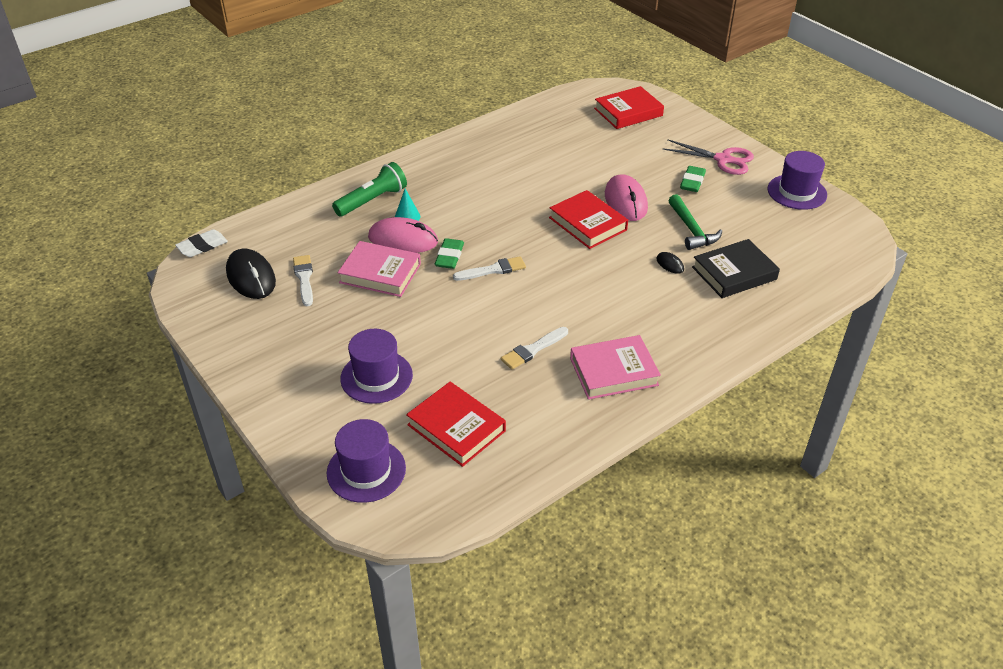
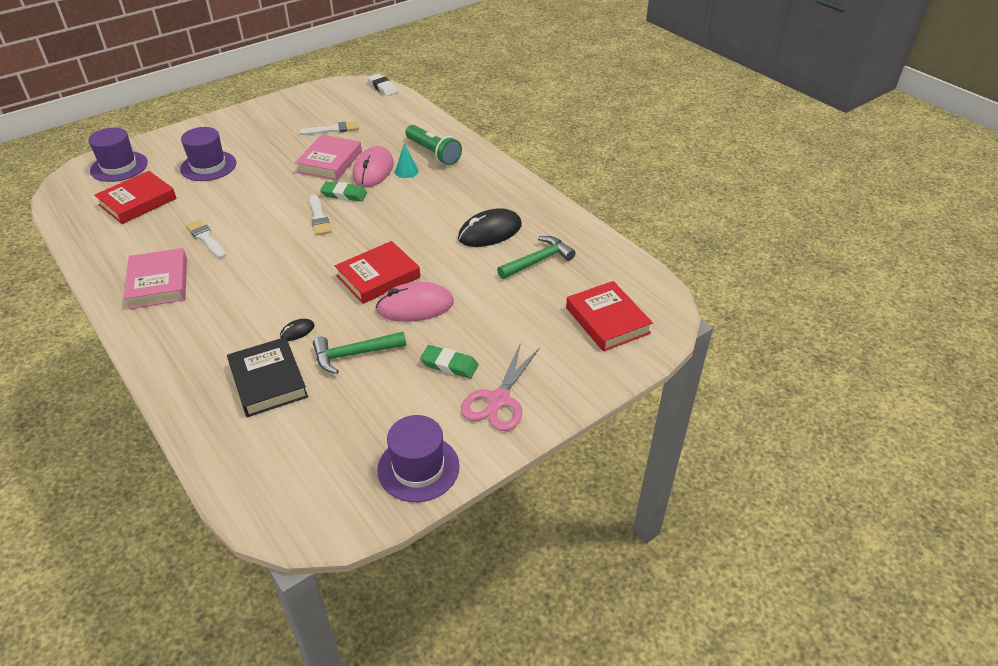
camera: 90 degrees right, 0 degrees up
black mouse [226,248,276,299] -> black mouse moved to [458,208,522,247]
none -> green hammer [497,236,576,279]

